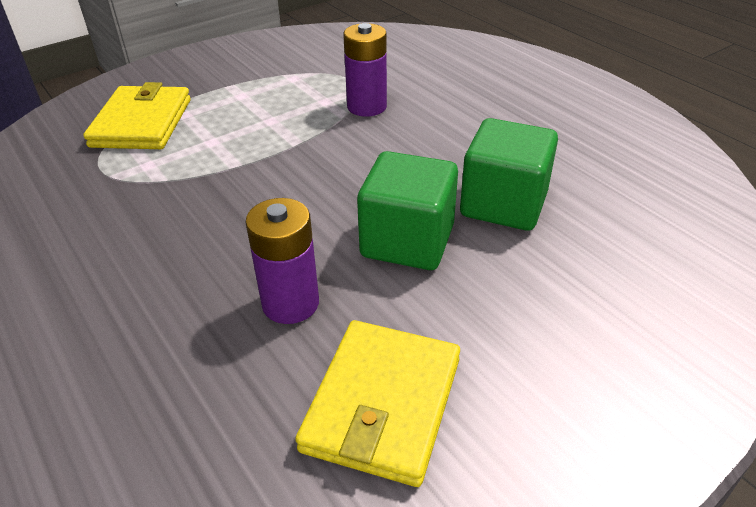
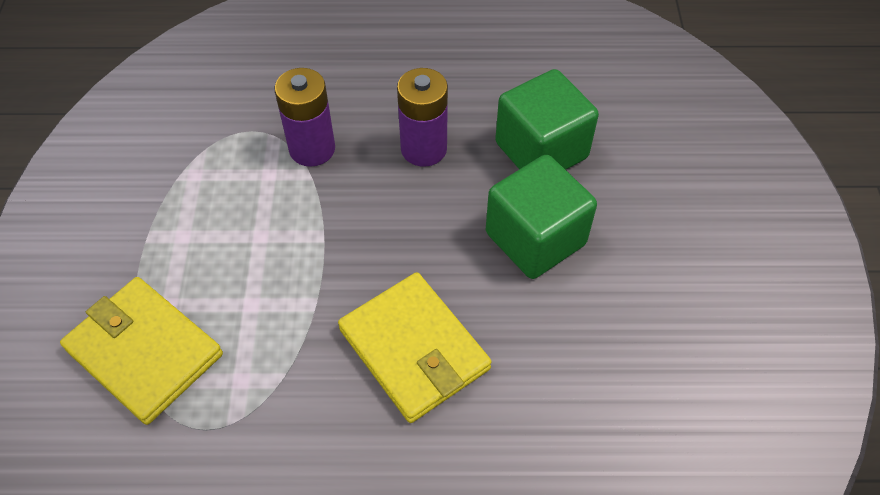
camera: 55 degrees left, 15 degrees up
purple battery [245,198,319,324] -> purple battery moved to [397,68,448,167]
yellow wallet [295,320,460,487] -> yellow wallet moved to [338,272,492,423]

